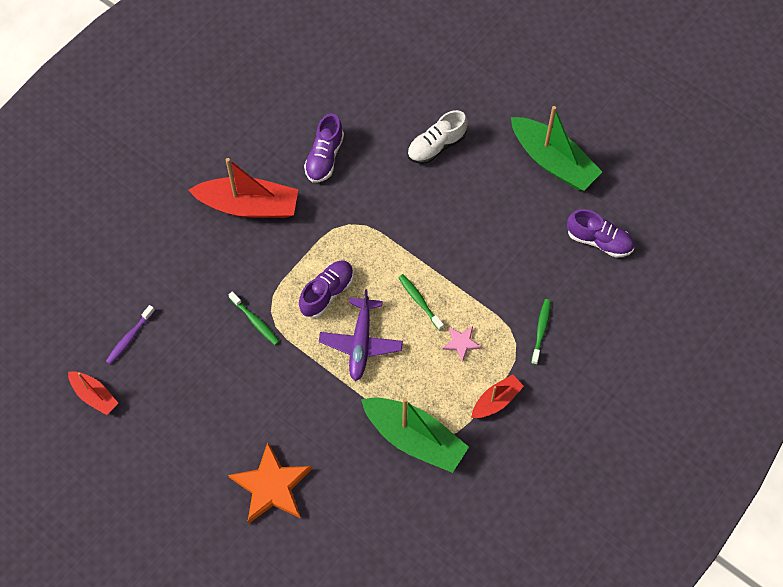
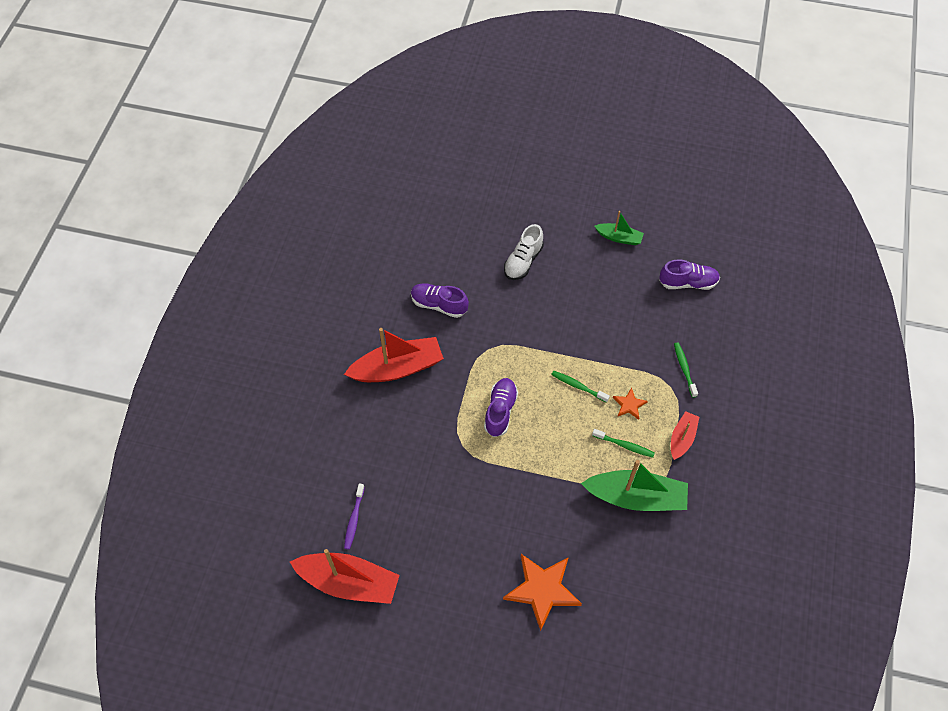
camera: 25 degrees left, 5 degrees down
red boat [68,371,118,415] -> red boat [290,549,400,604], size x1.85
green toothbrush [228,291,279,345] -> green toothbrush moved to [592,429,655,458]
purple shoe [304,114,344,183] -> purple shoe turned 120 degrees clockwise [411,283,469,318]
purple plane [319,289,403,381] -> none
pink star [442,326,482,362] -> orange star [613,388,648,420]
green boat [511,106,602,191] -> green boat [595,211,644,245], size x0.54

